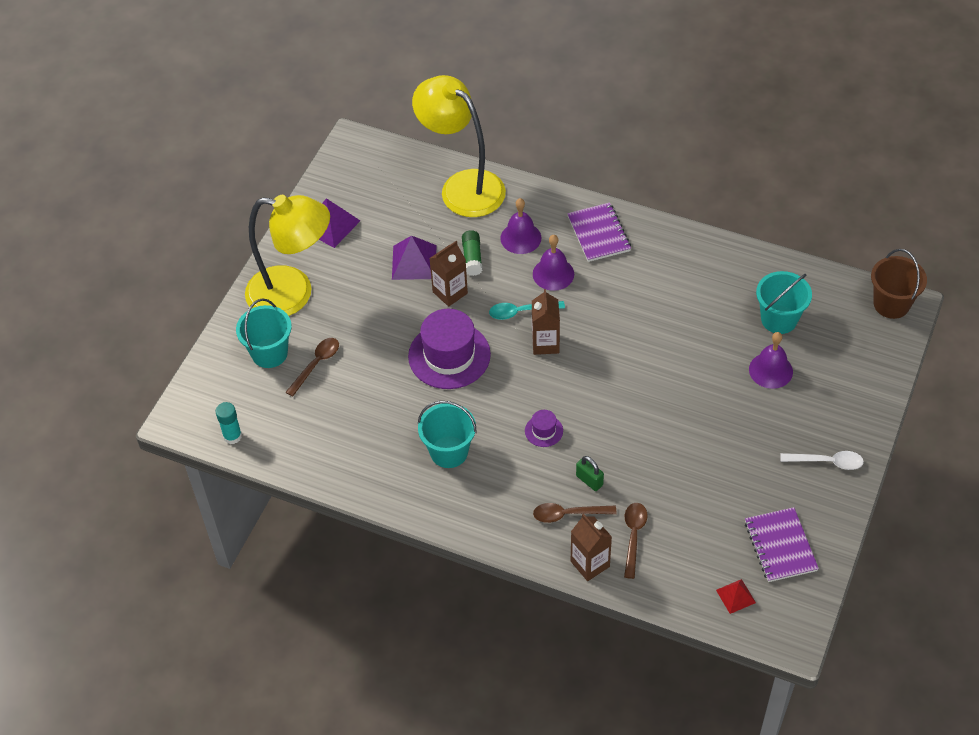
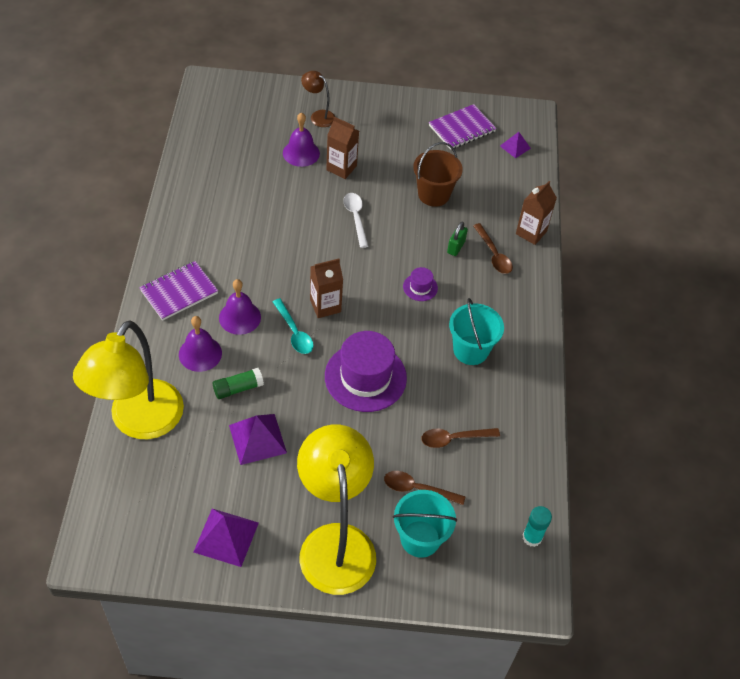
camera: 115 degrees left, 0 degrees up
brown carton [429,241,468,307] -> brown carton moved to [326,117,359,179]
brown spoon [624,503,647,579] -> brown spoon moved to [421,428,500,448]
red pyramid [716,579,756,614] -> purple pyramid [500,132,531,158]
turquoise bucket [756,271,812,334] -> none
white spoon [780,451,864,470] -> white spoon moved to [343,193,368,248]
brown bucket [871,249,927,319] -> brown bucket moved to [413,142,463,207]
none -> brown lamp [301,71,335,127]

